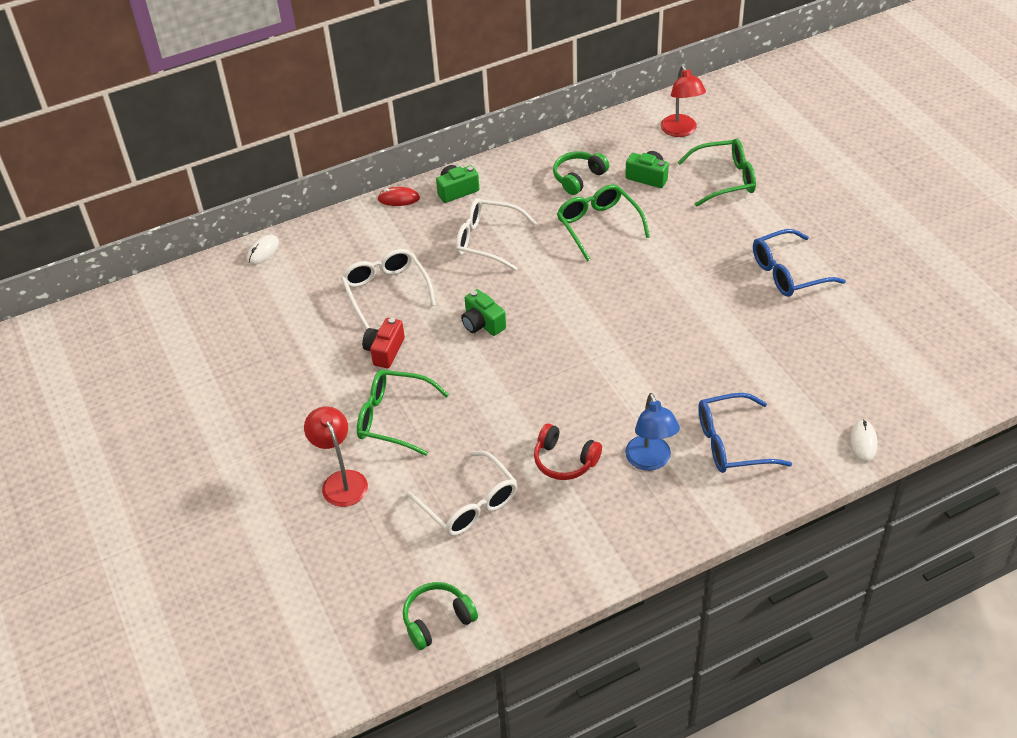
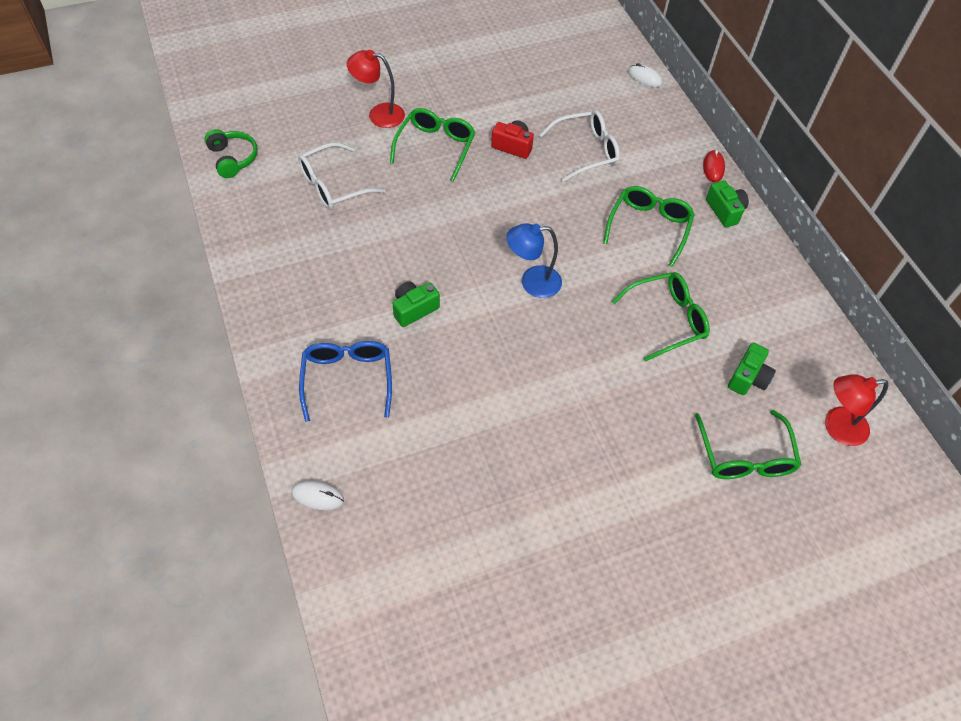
camera: 90 degrees right, 10 degrees up
red lamp [304,406,368,507] -> red lamp turned 150 degrees counterclockwise [347,50,405,128]
white glasses [456,198,537,271] -> green glasses [603,186,695,267]
green camera [461,289,506,336] -> green camera moved to [393,282,440,327]
red headphones [534,423,602,480] -> none
green headphones [553,151,609,195] -> none
blue lamp [625,393,680,471] -> blue lamp moved to [507,223,562,298]
blue glasses [753,229,846,297] -> none

